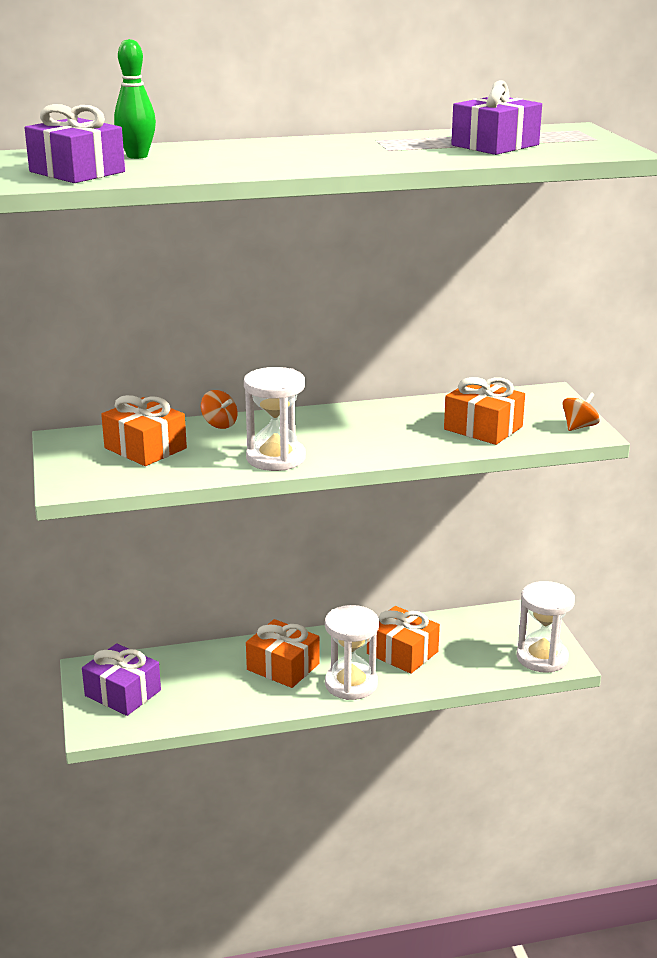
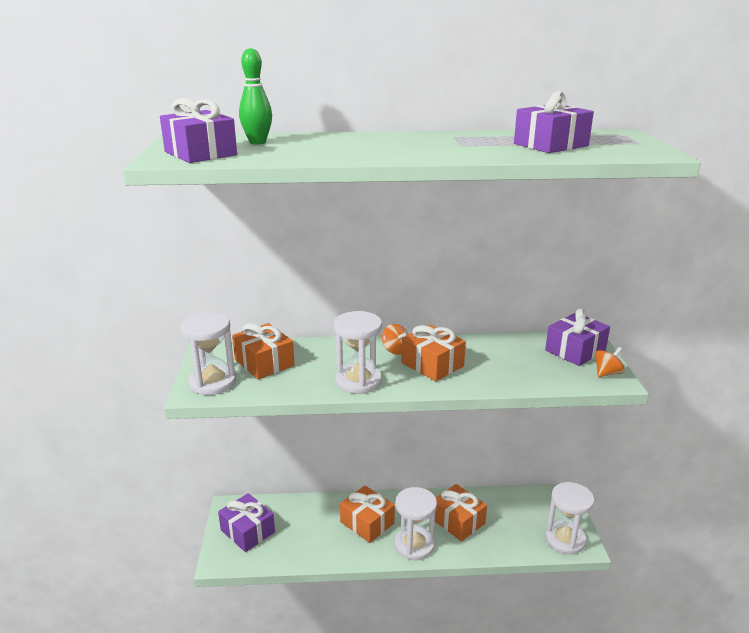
camera: 10 degrees right, 0 degrees up
orange spinning top [201,390,237,429] -> orange spinning top moved to [382,324,409,355]
orange gift [444,377,525,445] -> orange gift moved to [401,325,466,381]
none -> white hourglass [180,312,236,395]
none -> purple gift [545,308,610,366]

